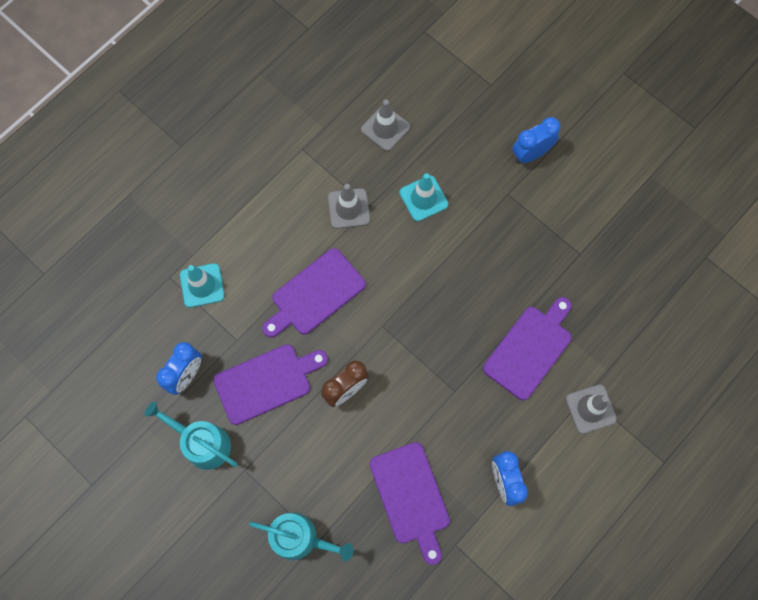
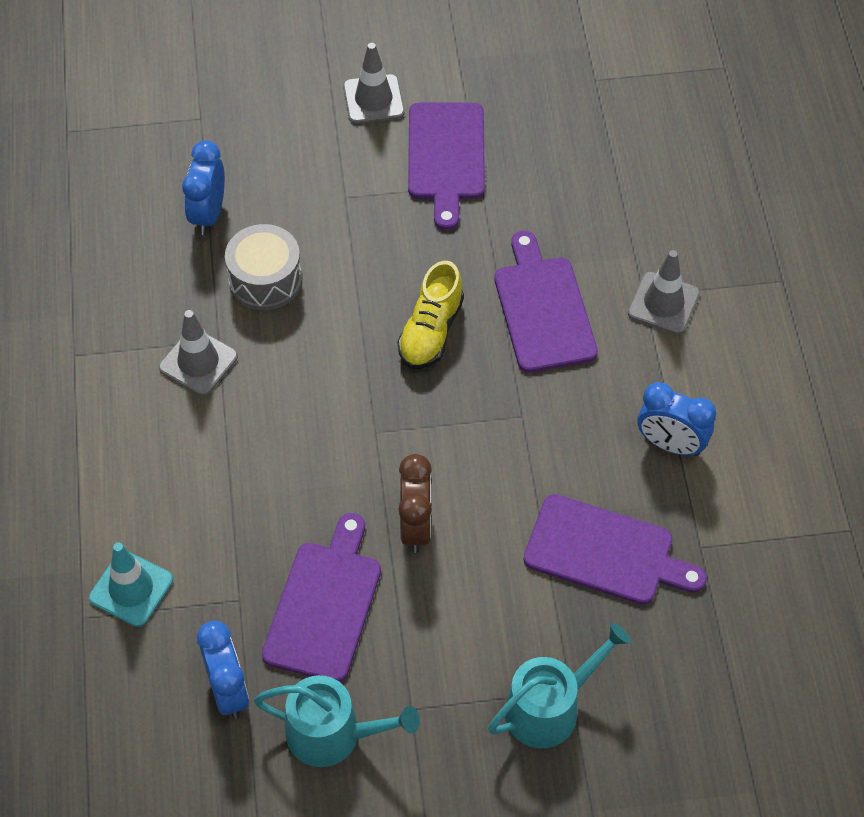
camera: 50 degrees left, 15 degrees down
turquoise watering can [145,402,238,470] -> turquoise watering can turned 150 degrees counterclockwise [254,675,420,767]
purple cutting board [262,248,366,338] -> purple cutting board moved to [408,103,485,230]
grey traffic cone [361,100,410,151] -> grey traffic cone moved to [343,43,405,124]
turquoise traffic cone [399,173,448,221] -> grey drum [225,224,302,310]
blue clock [512,117,561,163] -> blue clock moved to [182,140,225,235]
none -> yellow shoe [398,261,464,369]

